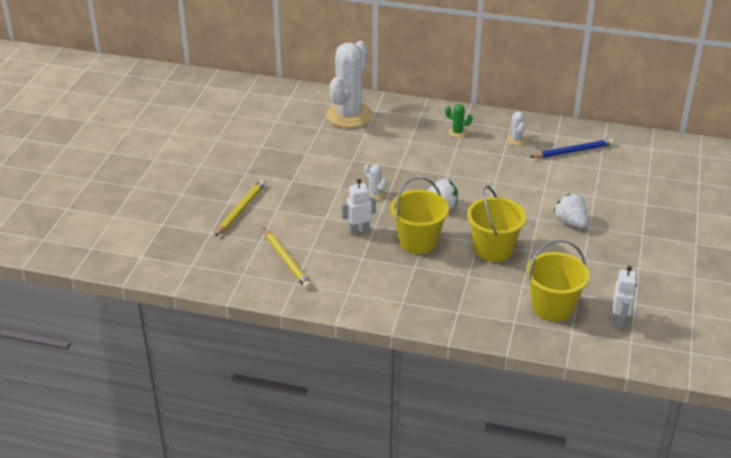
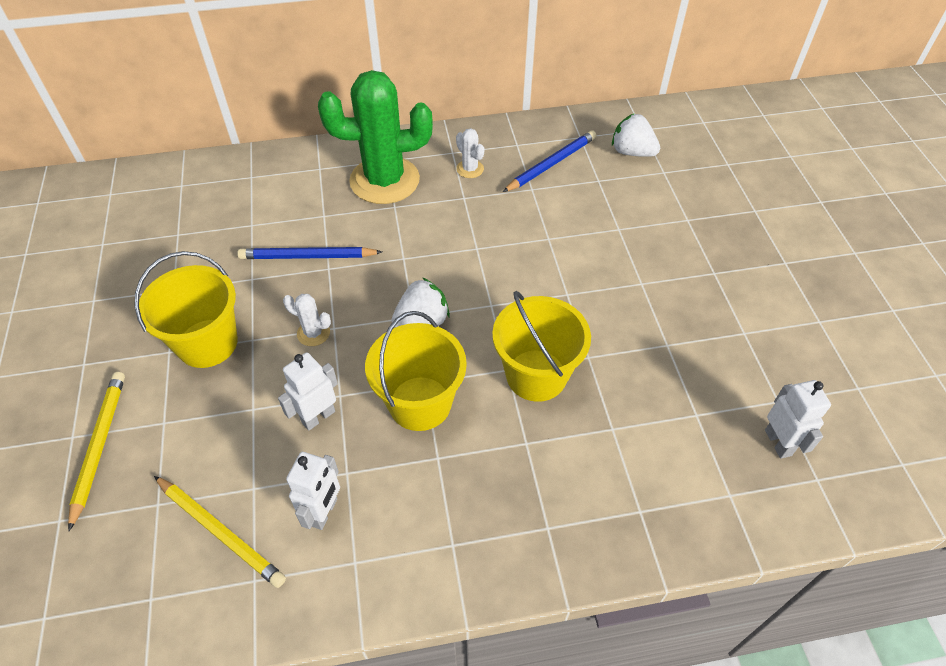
camera: 25 degrees left, 15 degrees up
white cactus [326,41,372,128] -> none
green cactus [445,104,472,138] -> green cactus [318,70,433,204], size x2.50
yellow bucket [526,239,590,322] -> yellow bucket moved to [134,251,238,368]
white strawberry [553,193,588,228] -> white strawberry moved to [612,113,660,157]
none -> blue pencil [237,247,382,259]
none -> white robot [286,452,340,530]

